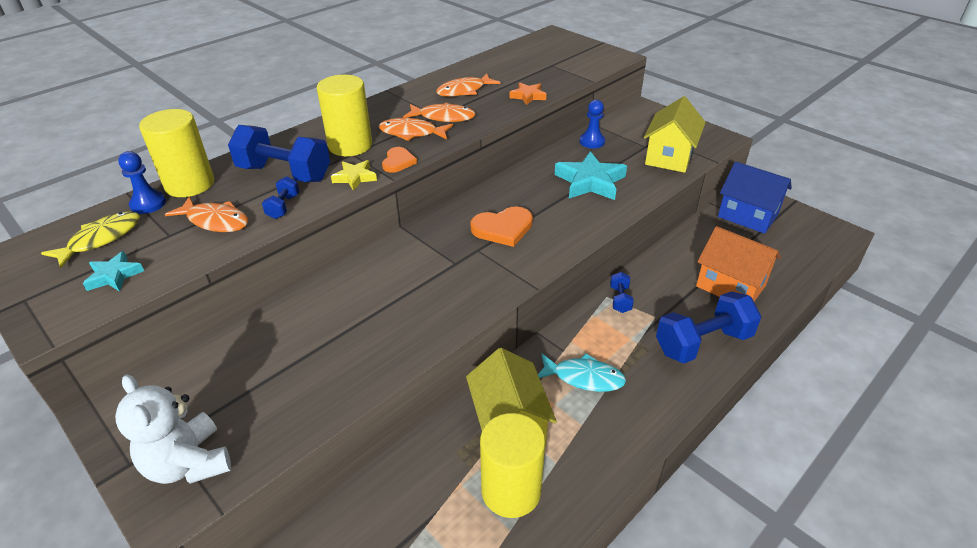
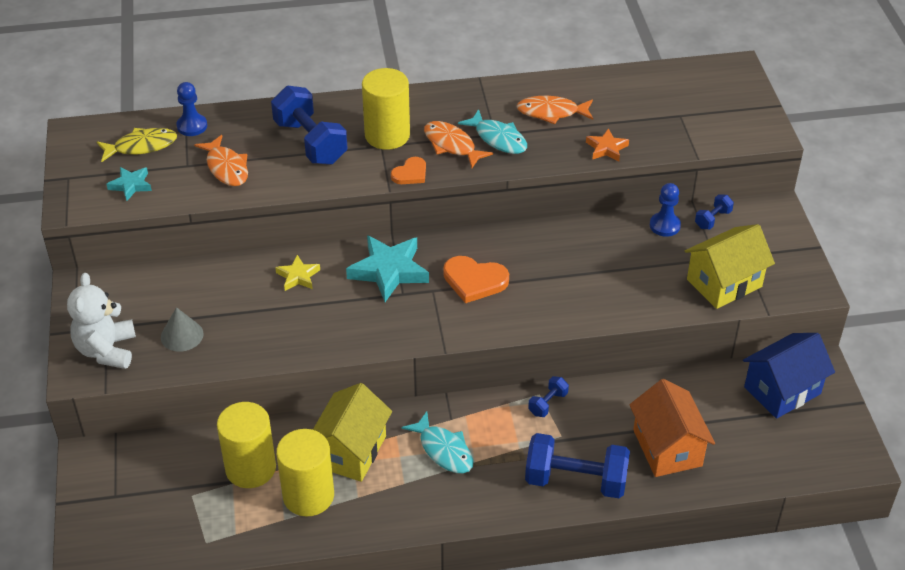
camera: 35 degrees right, 5 degrees up
yellow cylinder [139,109,214,197] -> yellow cylinder moved to [217,402,276,488]
blue dumbbell [262,176,300,219] -> blue dumbbell moved to [695,194,734,229]
yellow star [331,160,377,191] -> yellow star moved to [275,255,320,291]
orange fish [403,103,476,122] -> turquoise fish [458,109,527,154]
turquoise star [555,151,627,200] -> turquoise star moved to [346,235,429,302]
blue house [718,161,792,234] -> blue house turned 75 degrees clockwise [743,333,835,419]
none -> grey cone [161,307,204,352]

